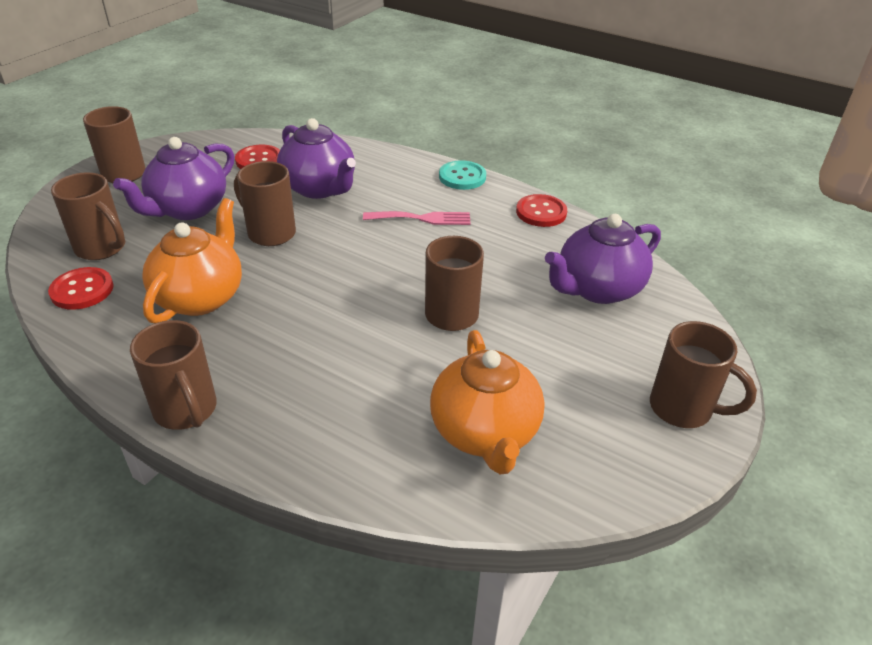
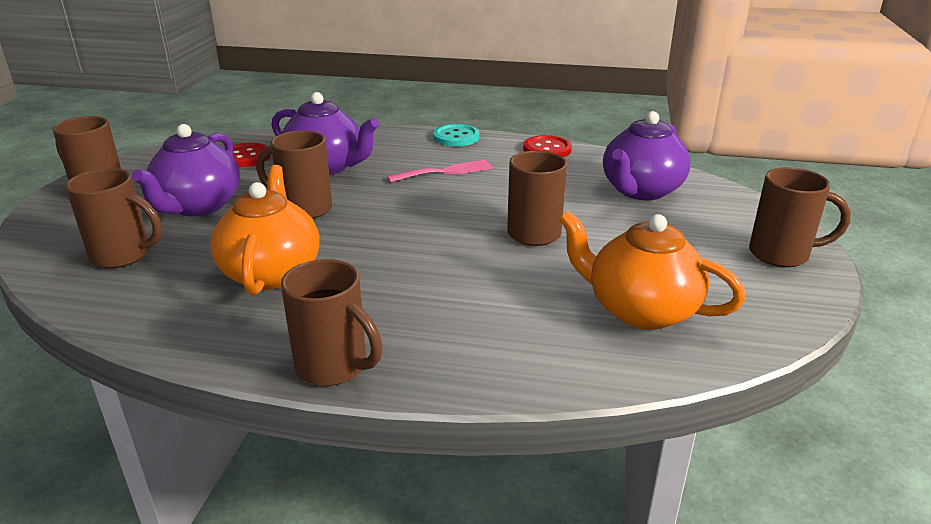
camera: 20 degrees left, 10 degrees down
red button [48,267,114,310] -> none
orange teapot [430,330,545,474] -> orange teapot turned 150 degrees clockwise [559,211,746,330]

